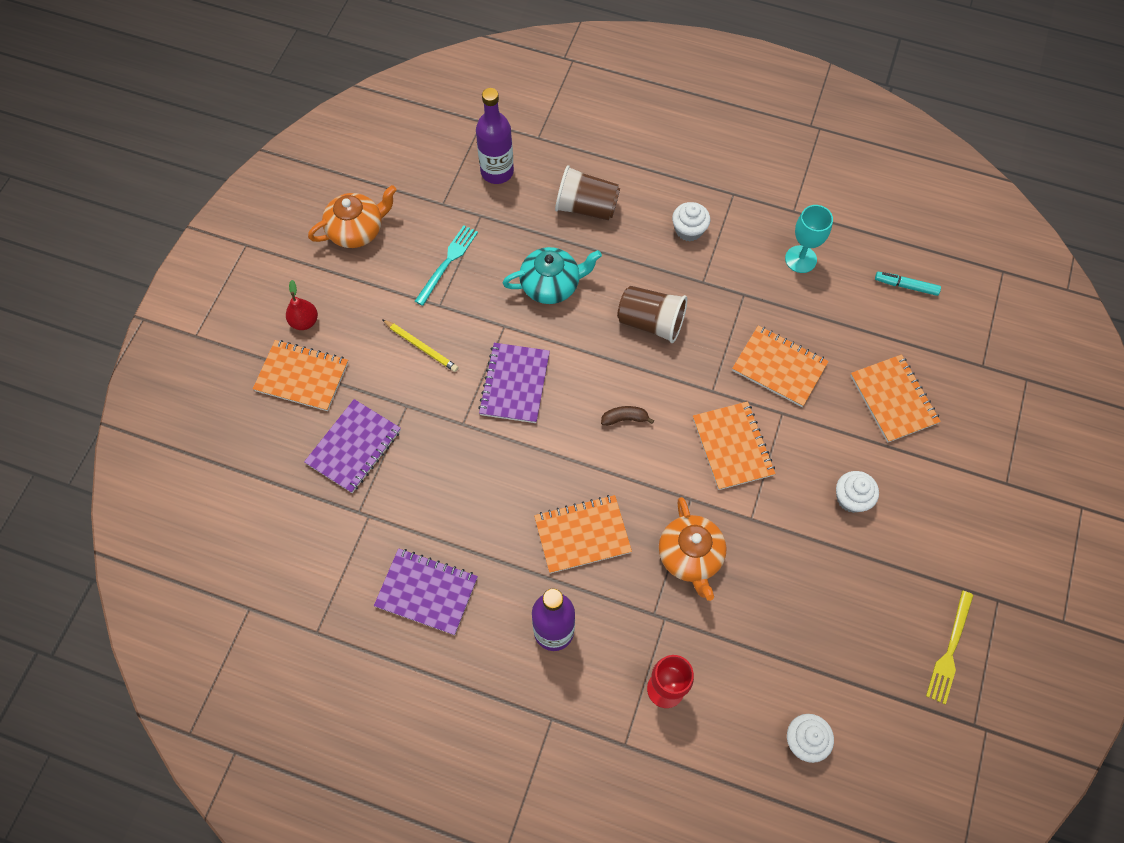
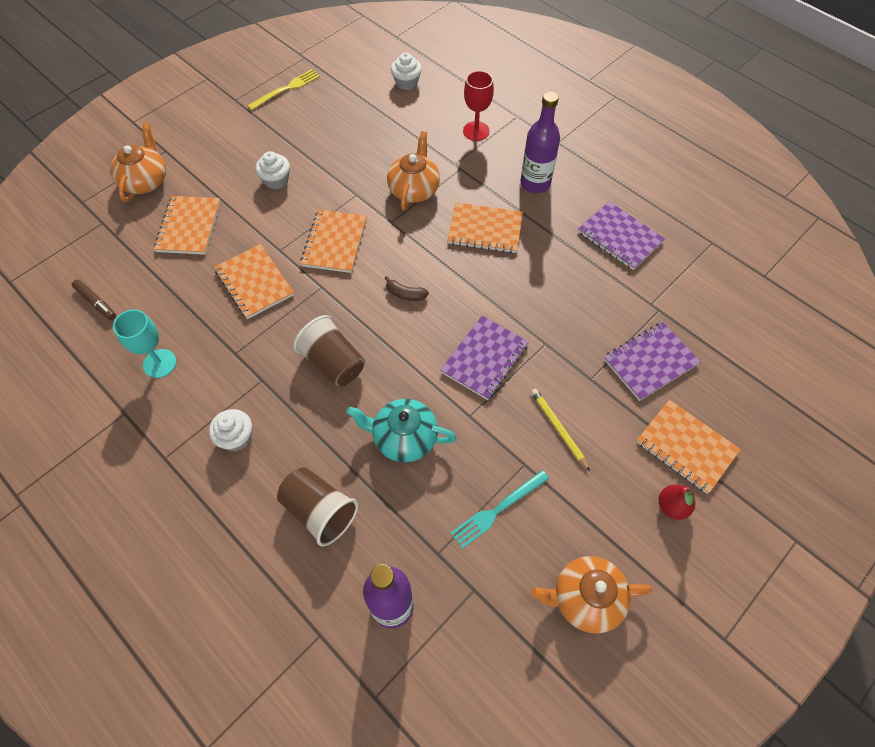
camera: 155 degrees left, 5 degrees down
turquoise marker [875,272,941,296] -> brown marker [72,279,116,320]
none -> orange teapot [110,123,166,202]

